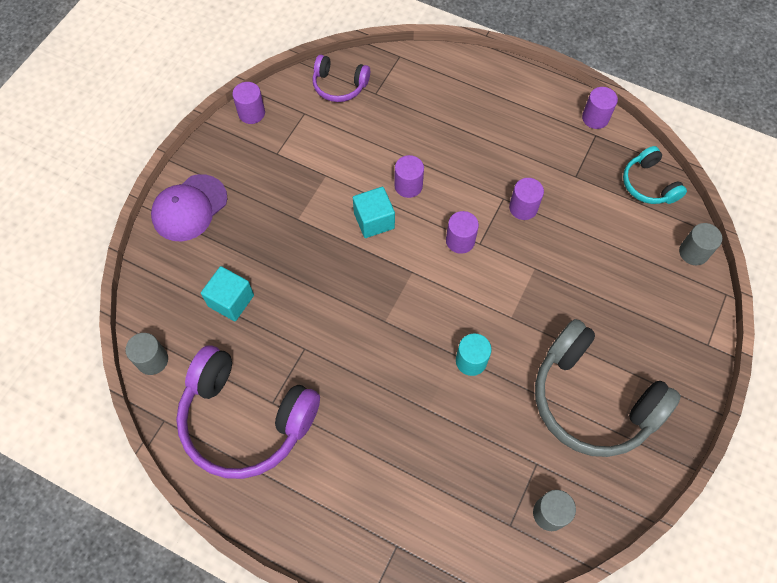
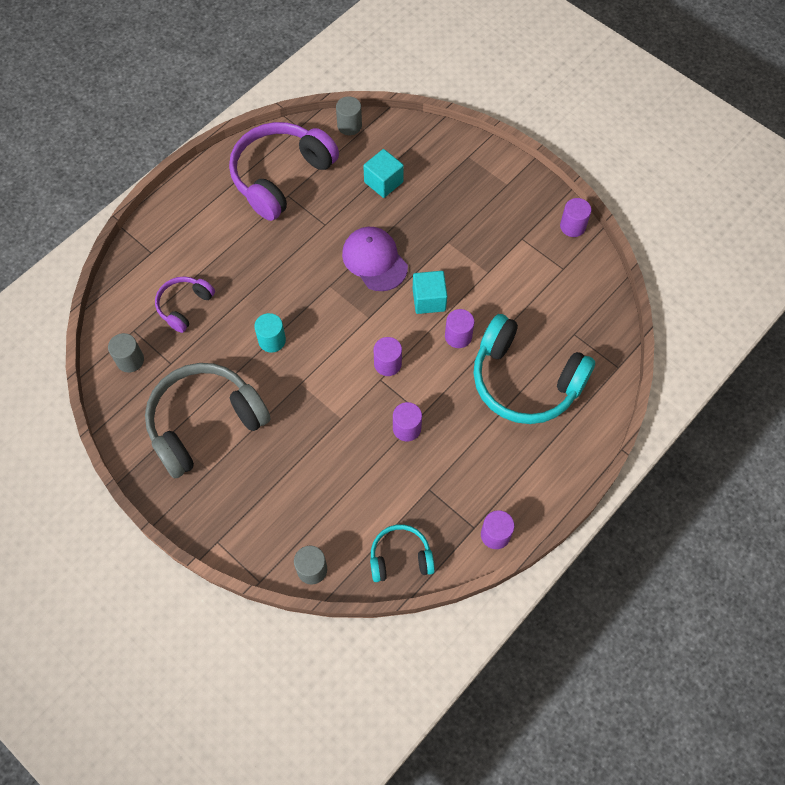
camera: 105 degrees right, 0 degrees up
purple cap [151,174,228,241] -> purple cap moved to [342,227,408,291]
purple headphones [312,55,370,102] -> purple headphones moved to [155,276,215,333]
none -> turquoise headphones [473,314,595,424]

